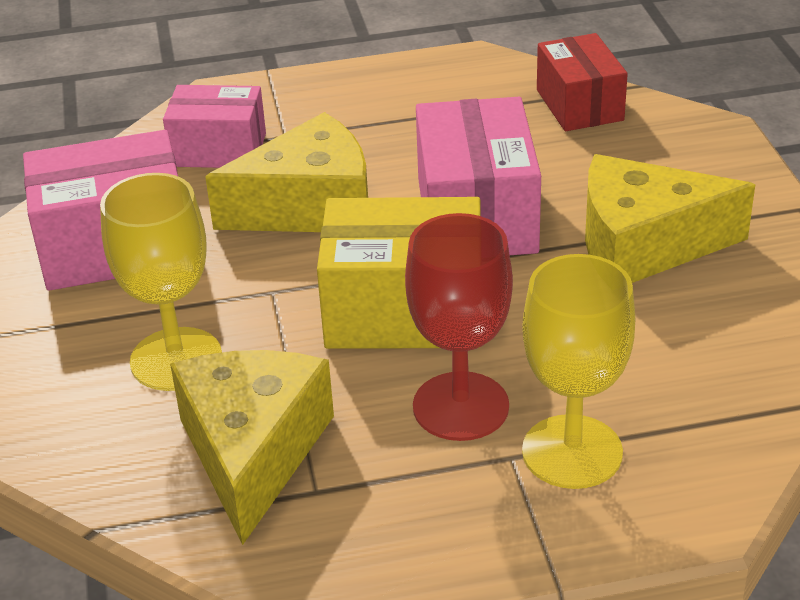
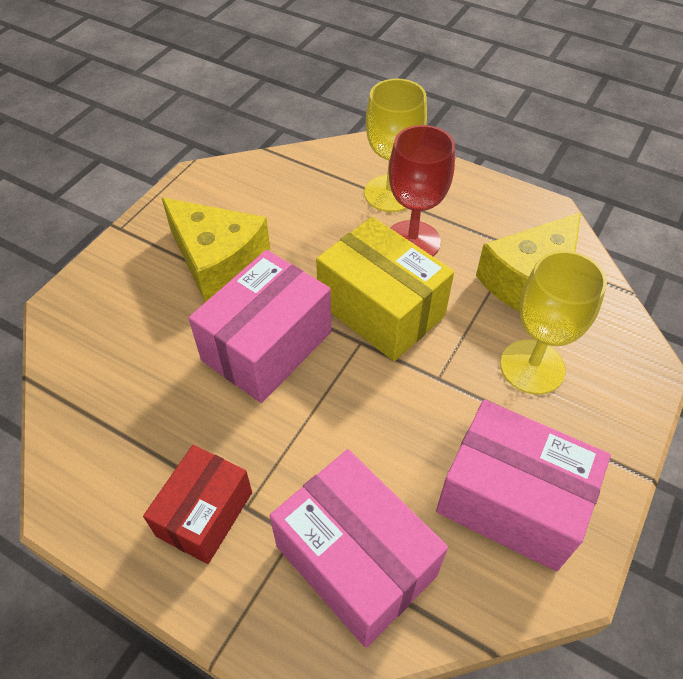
camera: 140 degrees left, 15 degrees up
pink box [163,85,266,168] -> pink box [270,449,448,648], size x1.53
yellow cheese [205,112,368,232] -> none
red box [537,33,628,131] -> red box moved to [143,445,252,564]

